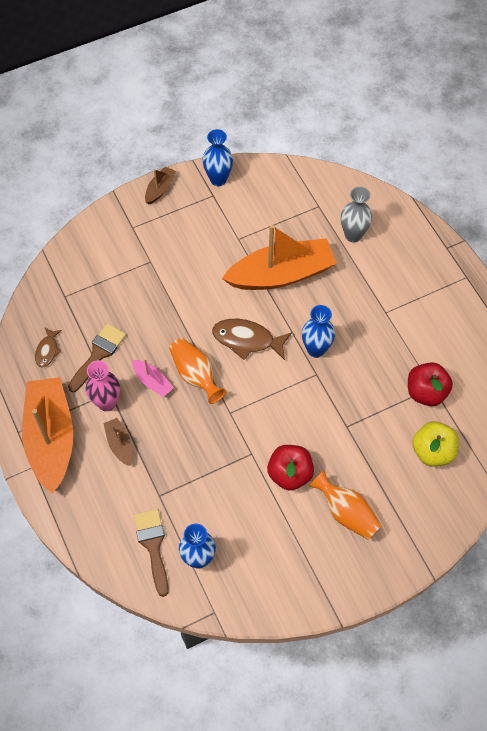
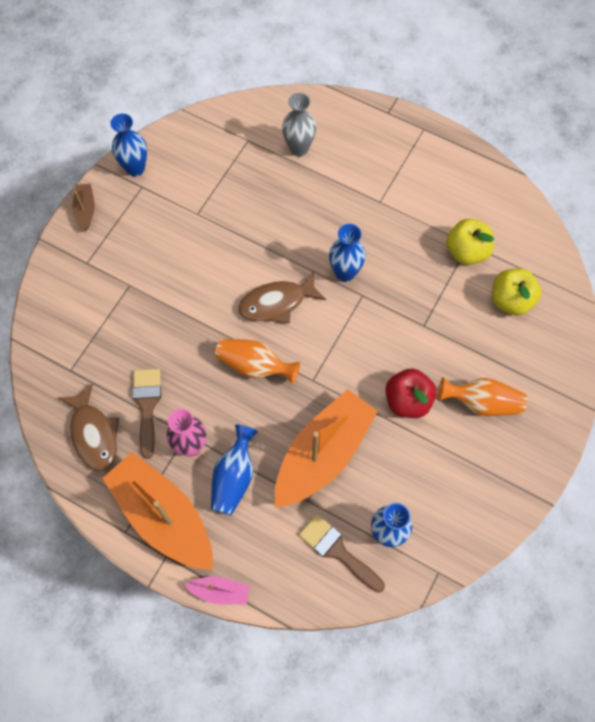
camera: 35 degrees left, 5 degrees up
brown fish [35,327,62,368] -> brown fish [59,384,119,472], size x1.75
brown boat [104,418,133,466] -> blue vase [211,425,258,515]
pink boat [132,359,174,397] -> pink boat moved to [185,577,250,604]
orange boat [222,225,337,290] -> orange boat moved to [274,389,378,508]
red apple [408,362,453,406] -> yellow apple [446,219,494,265]

